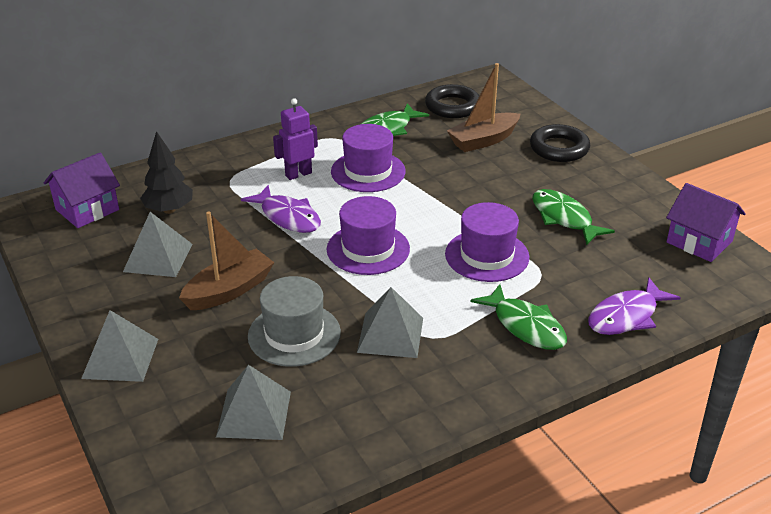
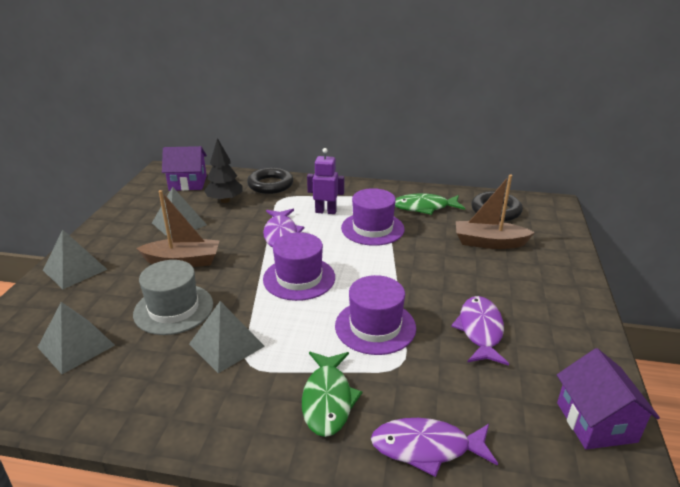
camera: 40 degrees right, 5 degrees down
black ring [530,124,590,162] -> black ring moved to [247,168,293,194]
green fish [532,189,615,245] -> purple fish [451,296,509,366]

